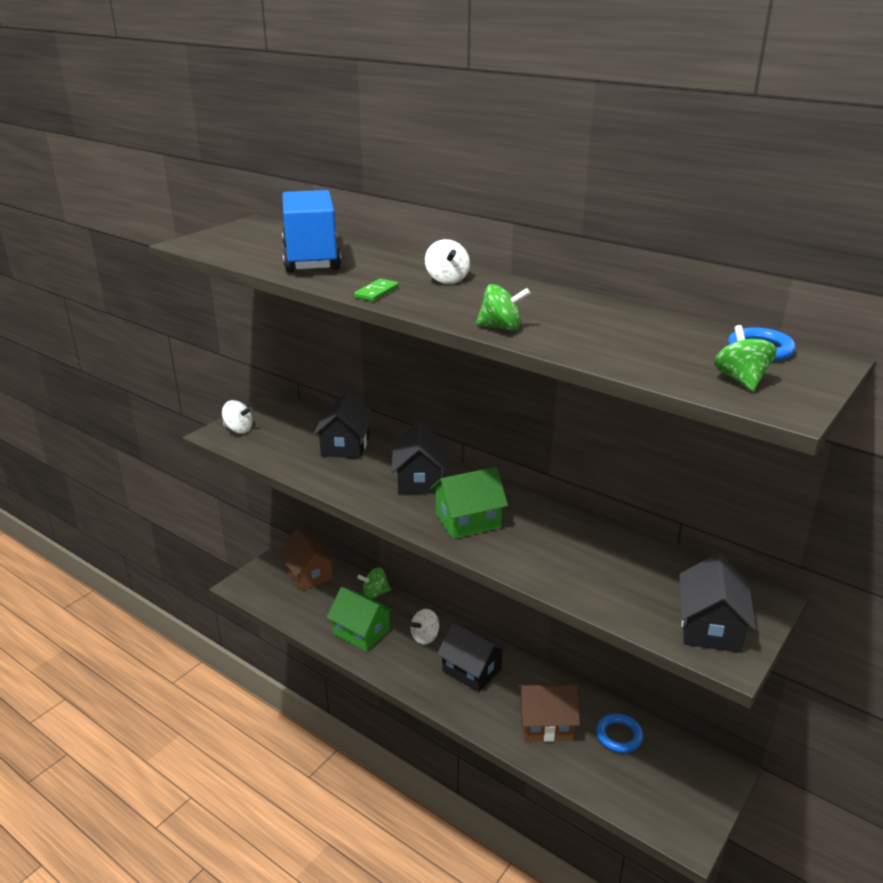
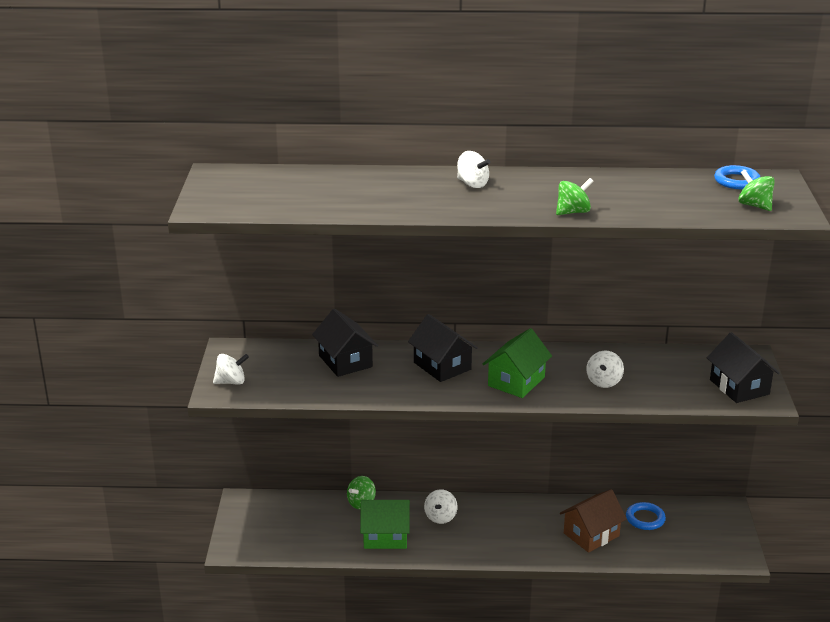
camera: 35 degrees left, 0 degrees up
brown house [278,529,336,591] -> none
blue truck [282,190,341,272] -> none
green domino [354,279,399,301] -> none
black house [437,622,508,692] -> none
none -> white spinning top [586,351,624,388]

